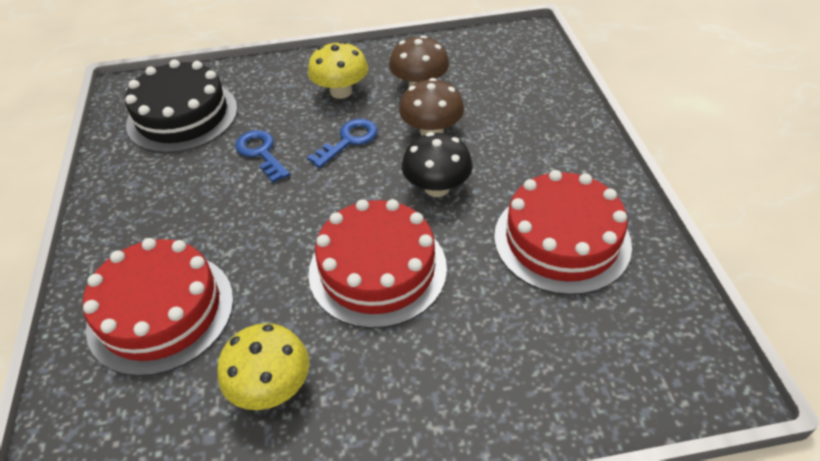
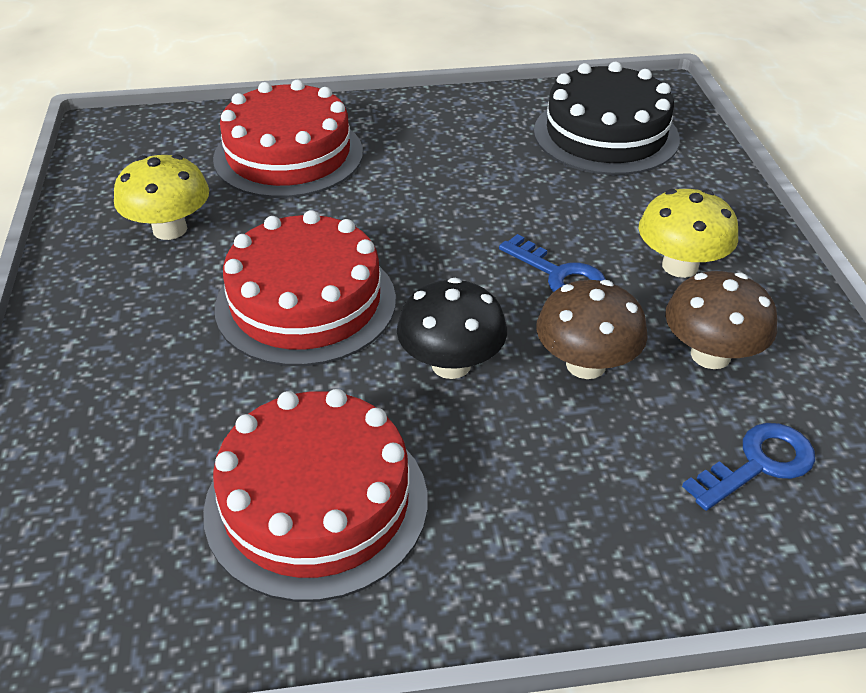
camera: 90 degrees right, 5 degrees down
blue key [235,130,290,183] -> blue key moved to [682,423,815,511]

